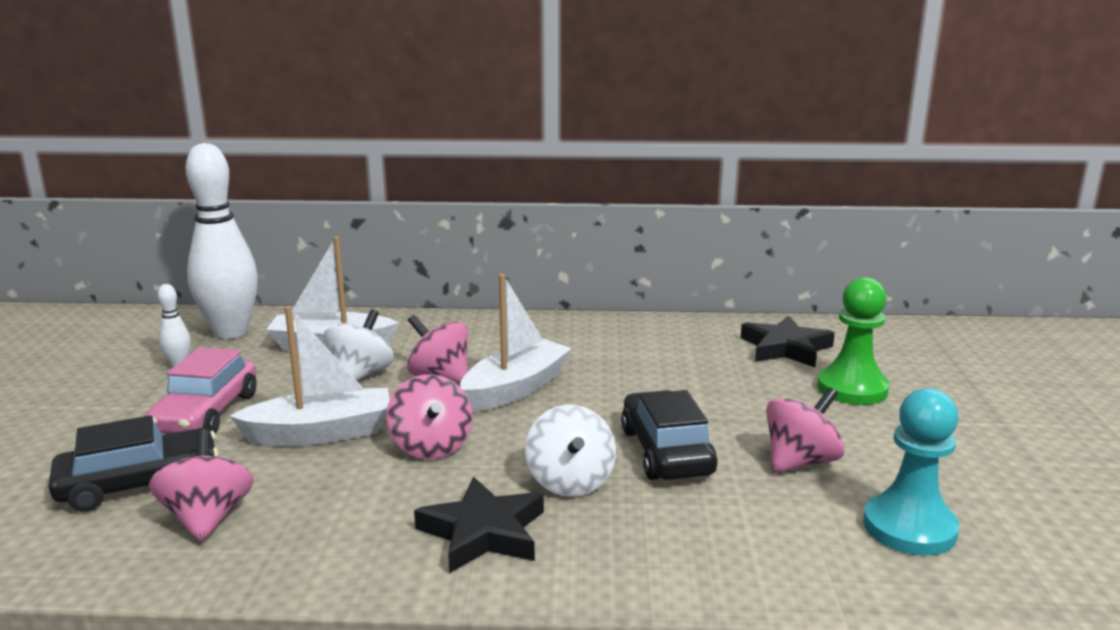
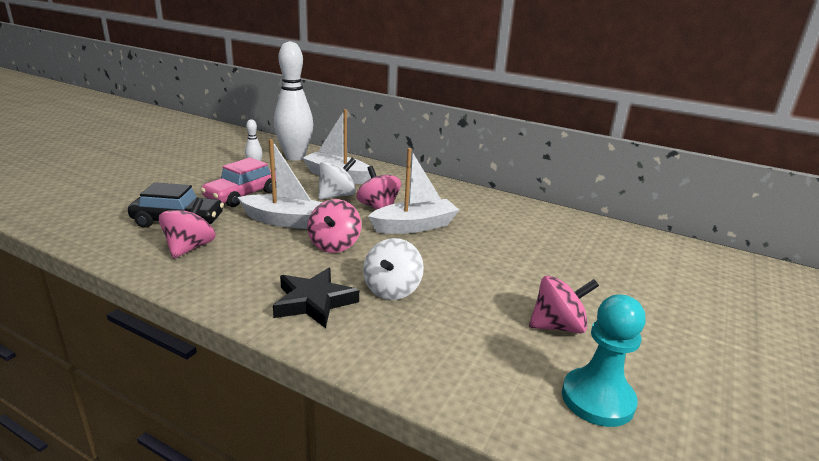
camera: 25 degrees right, 5 degrees up
black car [621,390,718,480] -> none
black star [741,315,835,367] -> none
green pawn [817,277,890,405] -> none

